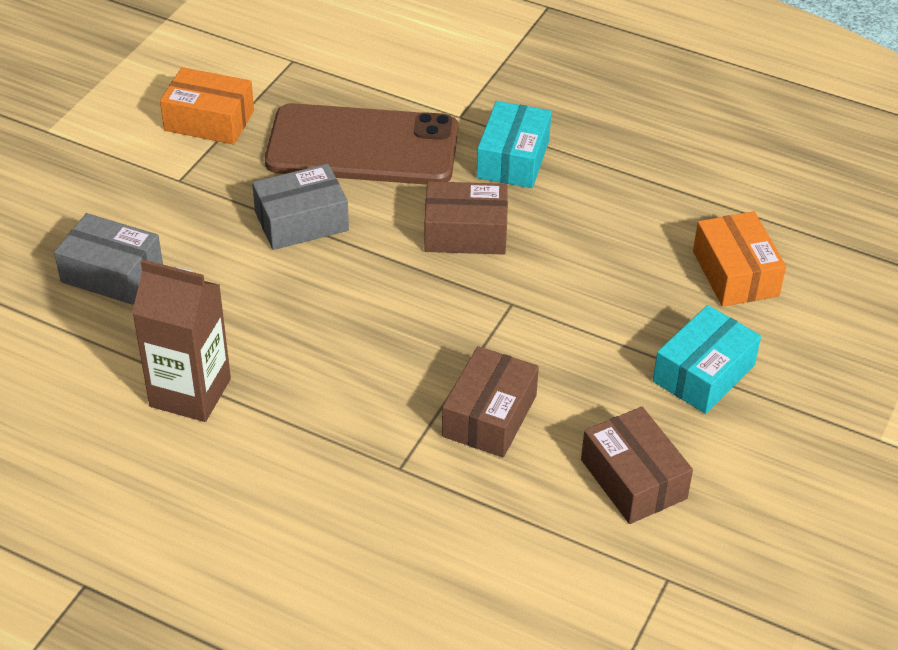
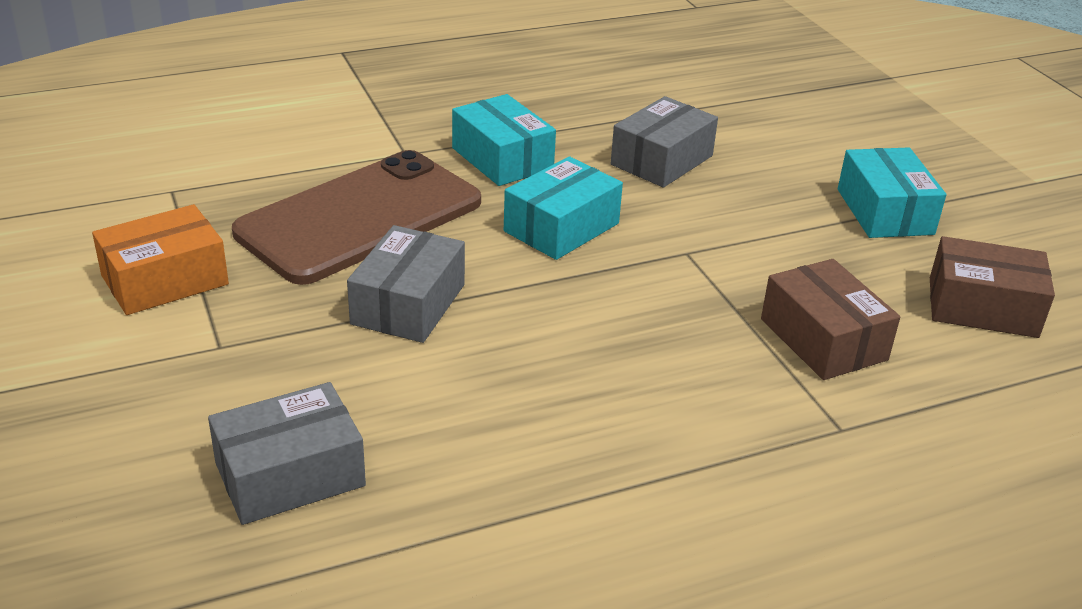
camera: 50 degrees left, 10 degrees down
brown carton [132,259,231,422] -> none
brown box [424,181,508,255] -> turquoise box [504,156,623,260]
orange box [693,212,786,307] -> none
none -> grey box [611,96,718,188]

